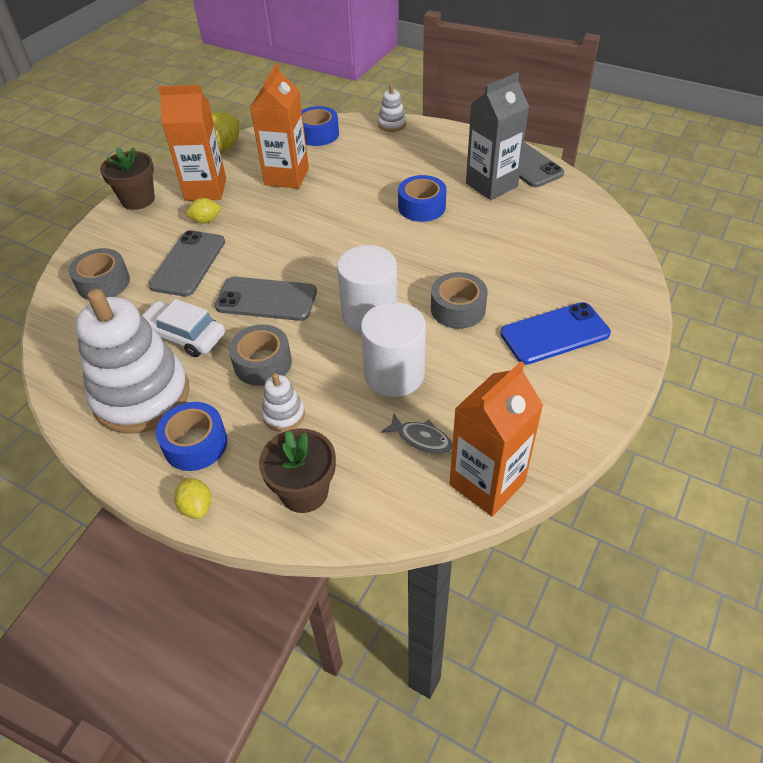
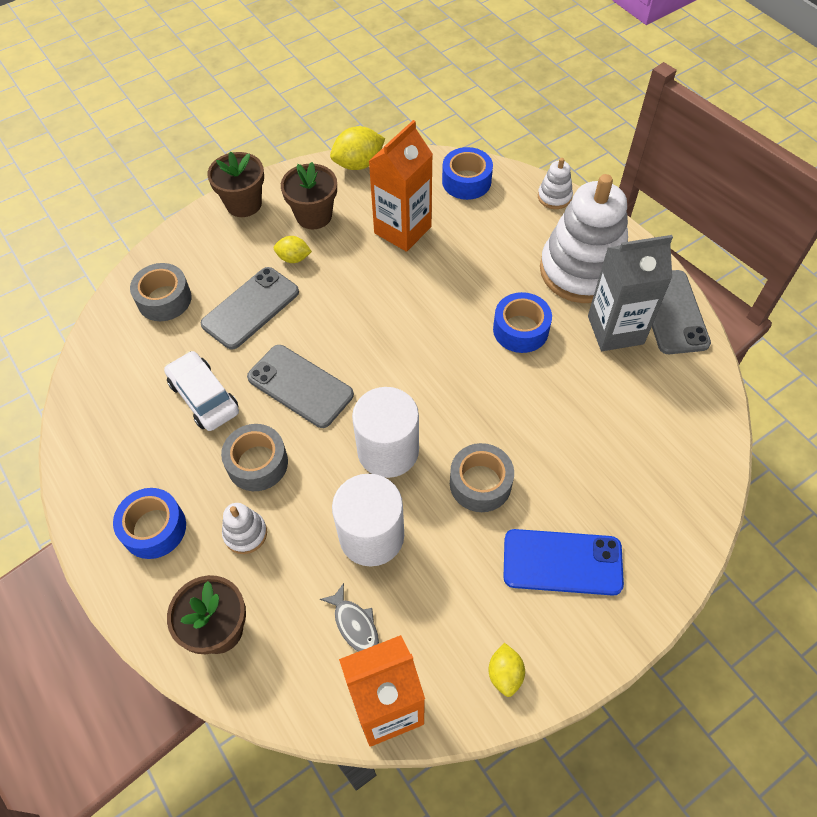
camera: 25 degrees right, 10 degrees up
white stacking toy [75,289,189,434] -> white stacking toy moved to [540,174,628,303]
orange carton [158,85,226,201] -> brown flower pot [281,162,337,229]
yellow lemon [174,478,211,519] -> yellow lemon moved to [488,643,525,697]

